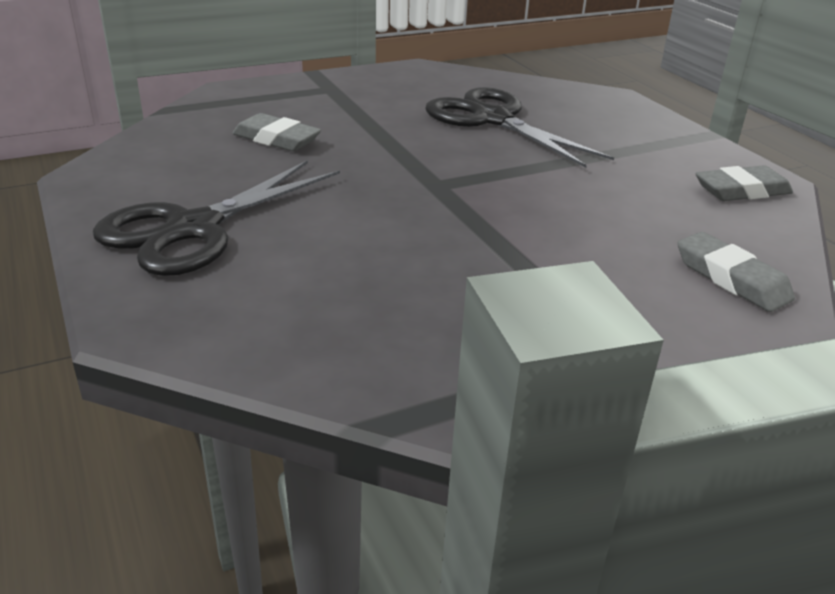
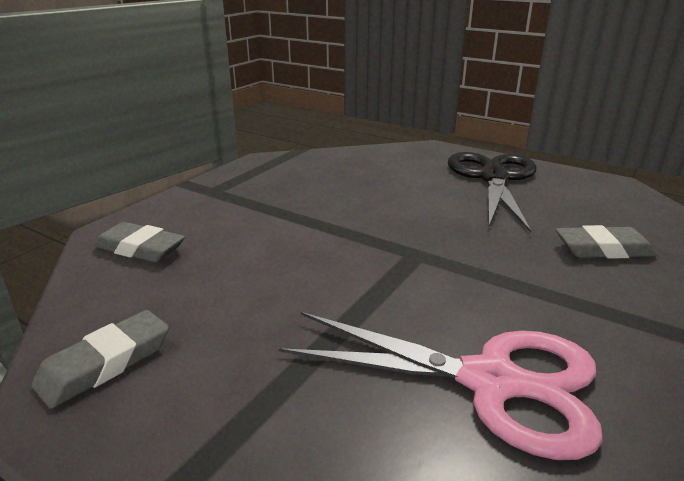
camera: 150 degrees right, 5 degrees down
black scissors [426,87,614,168] -> pink scissors [278,312,603,460]

